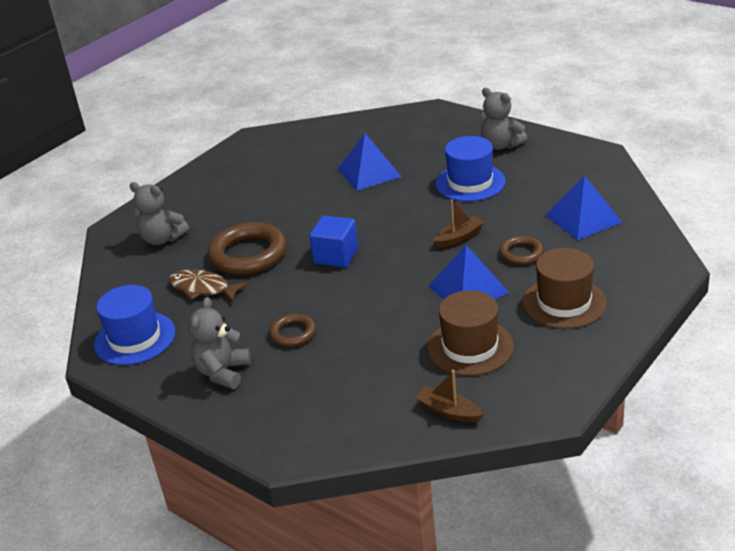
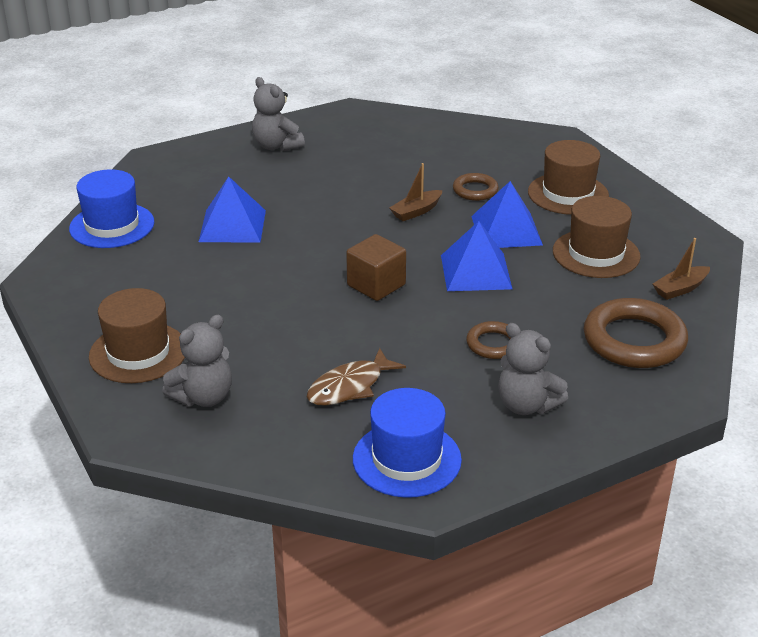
camera: 70 degrees left, 0 degrees up
brown ring [208,222,287,275] -> brown ring moved to [584,298,688,368]
blue cube [309,216,358,268] -> brown cube [346,234,406,301]
brown boat [433,200,484,248] -> brown boat turned 120 degrees counterclockwise [390,163,443,221]
blue hat [435,136,506,202] -> blue hat moved to [69,169,154,248]
grey teddy bear [481,88,527,150] -> grey teddy bear turned 75 degrees clockwise [252,77,305,151]
blue pyramid [545,176,622,240] -> blue pyramid moved to [441,221,512,291]
none -> brown hat [89,288,185,383]

